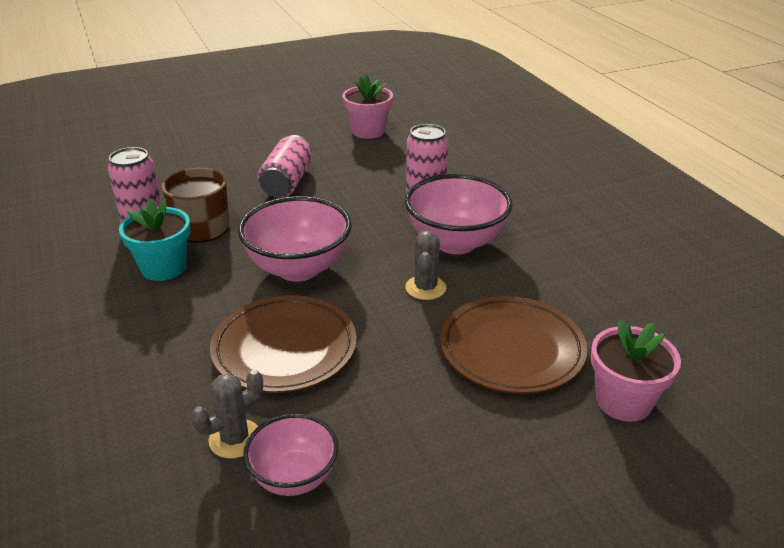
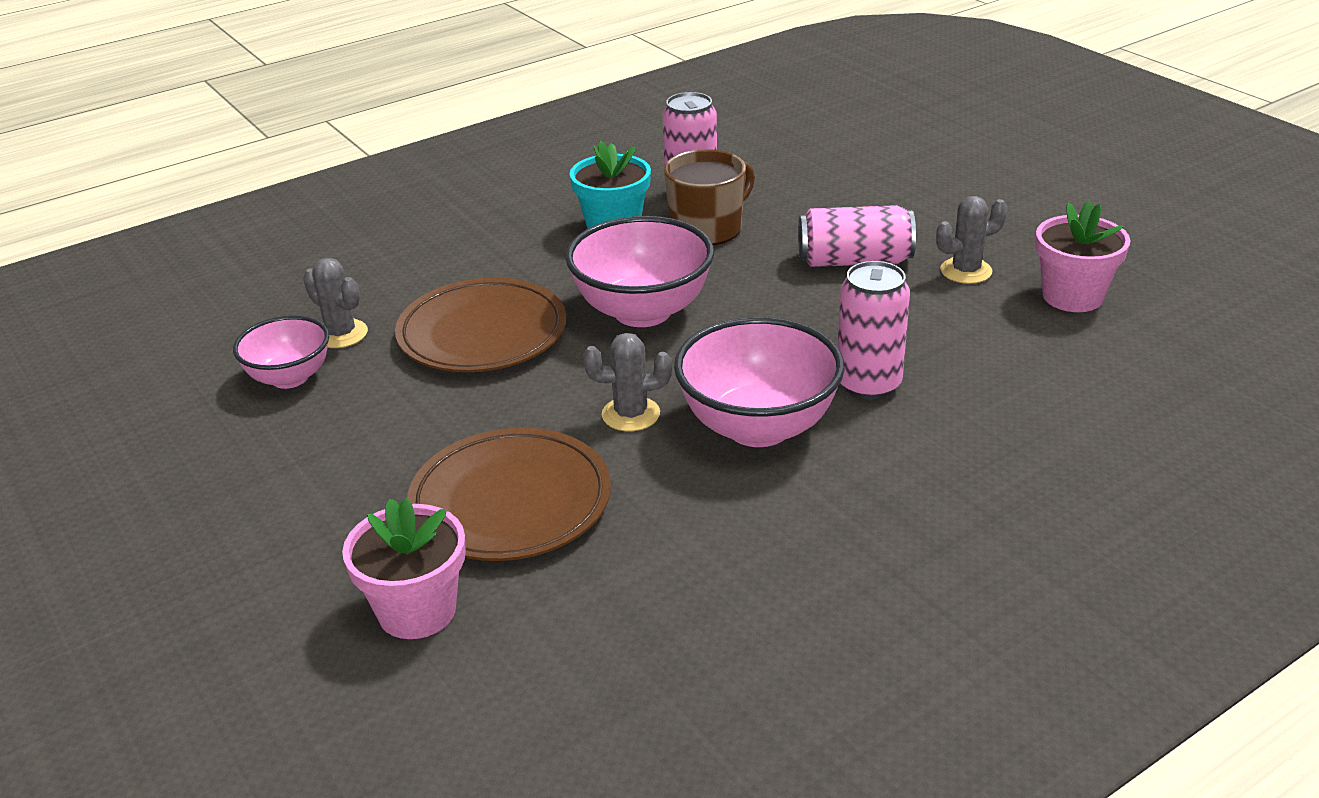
camera: 80 degrees right, 0 degrees up
none -> grey cactus [936,196,1007,284]

